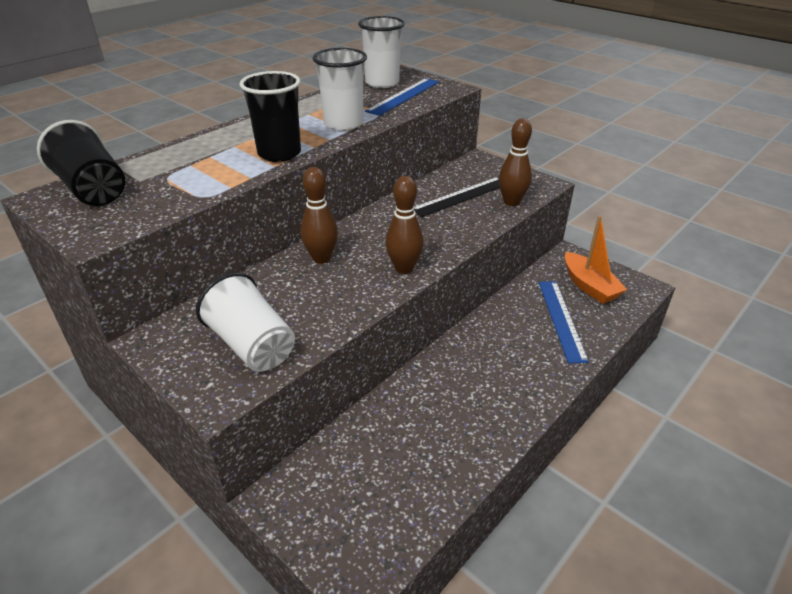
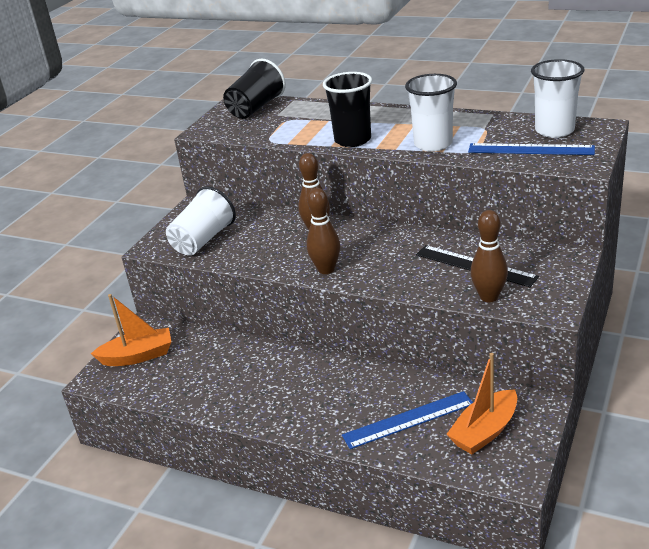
camera: 75 degrees right, 5 degrees down
none -> orange boat [91,294,171,366]

